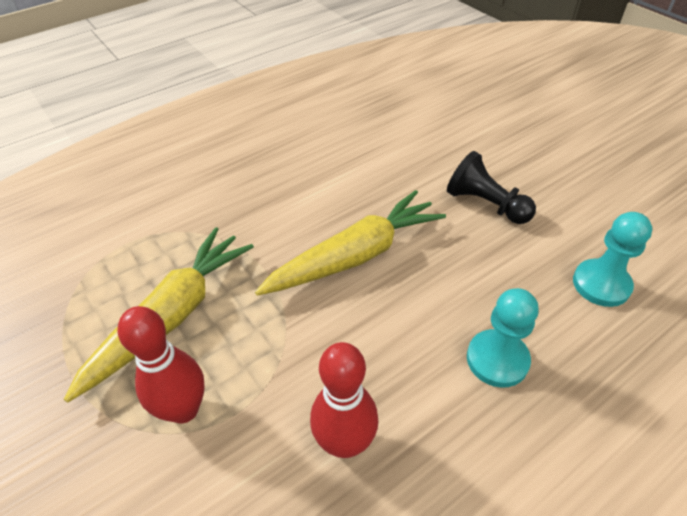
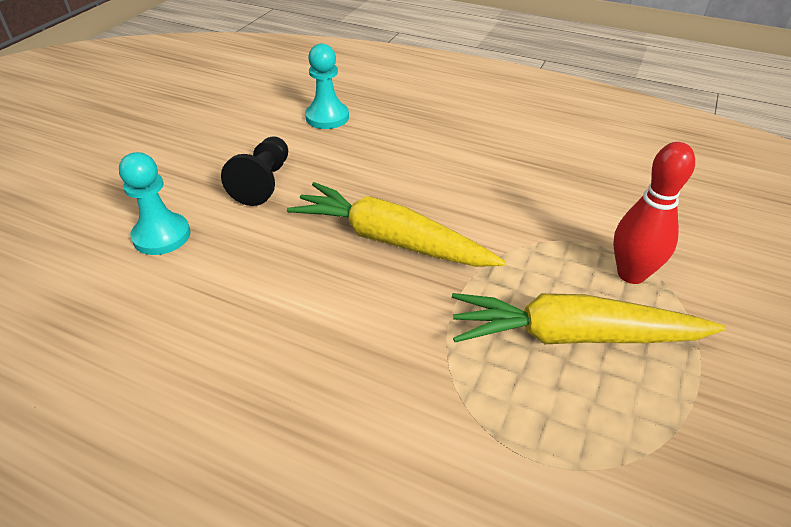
camera: 120 degrees left, 5 degrees down
red bowling pin [310,342,378,458] -> none
turquoise pawn [467,288,539,388] -> turquoise pawn moved to [119,152,191,255]

